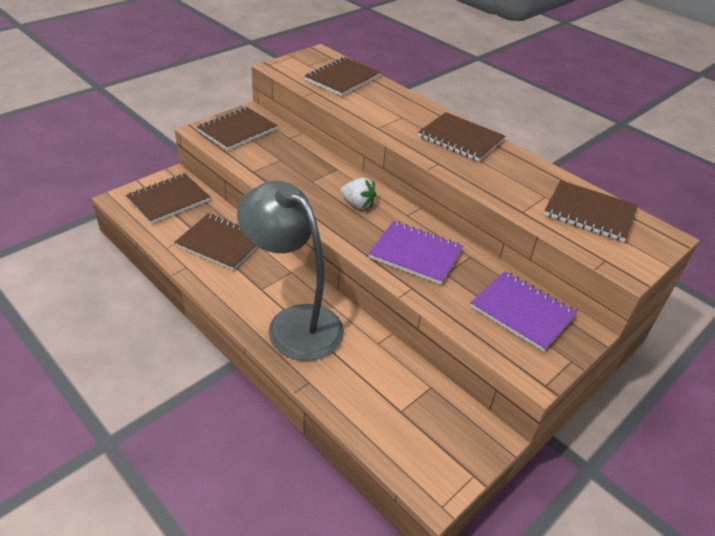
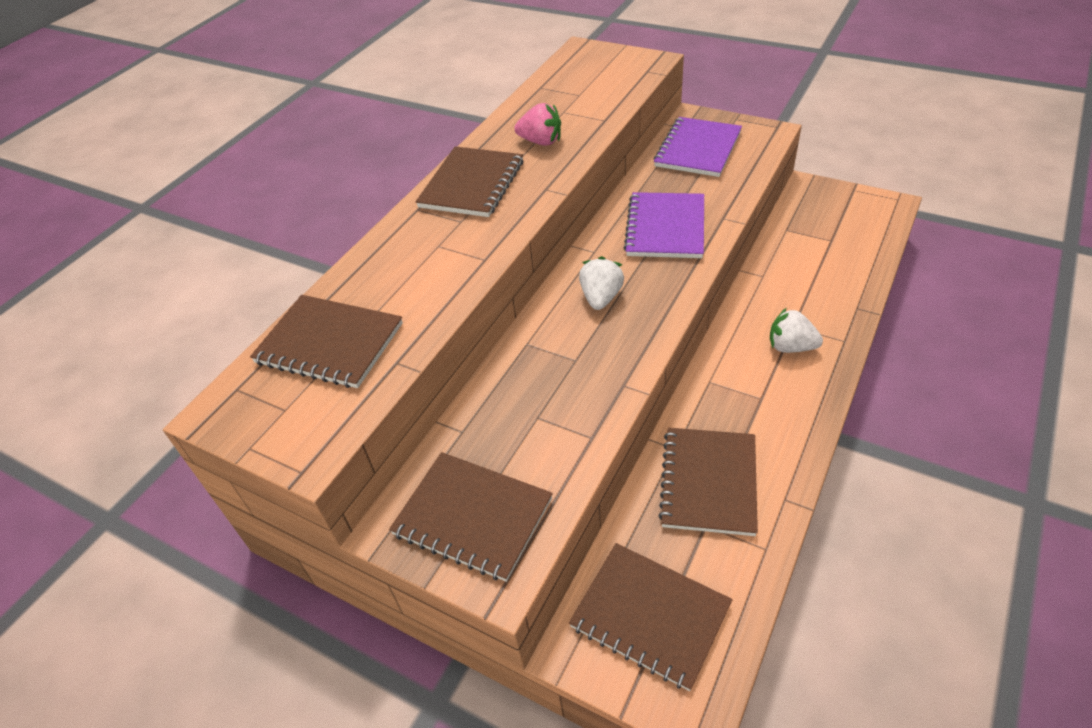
camera: 100 degrees left, 5 degrees up
grey lamp [237,181,344,361] -> white strawberry [770,308,823,353]
brown notebook [544,180,638,242] -> none
none -> pink strawberry [514,103,561,146]

